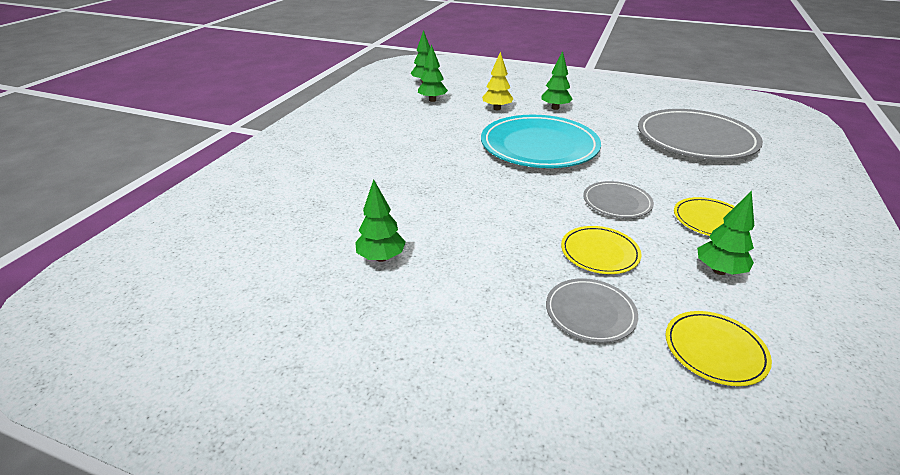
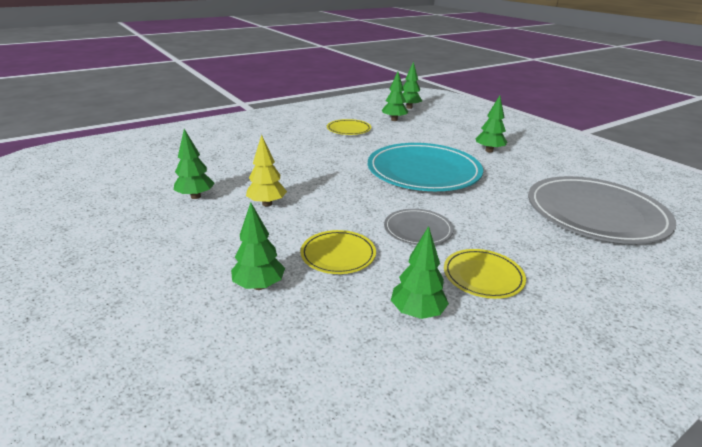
camera: 35 degrees right, 5 degrees down
yellow tree [482,51,513,110] -> yellow tree moved to [246,134,287,206]
grey plate [546,278,638,343] -> green tree [231,202,285,290]
yellow plate [665,311,772,386] -> yellow plate moved to [327,119,371,135]

